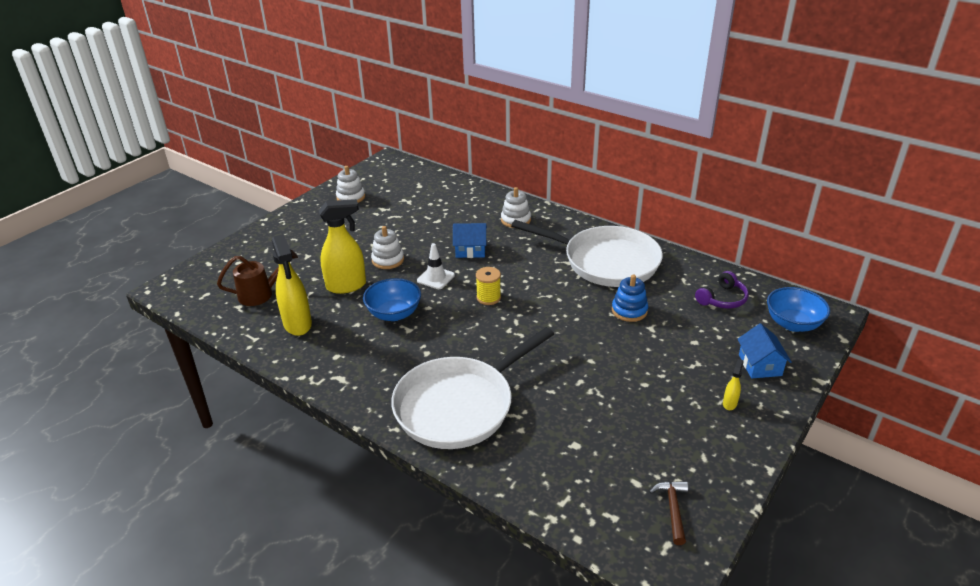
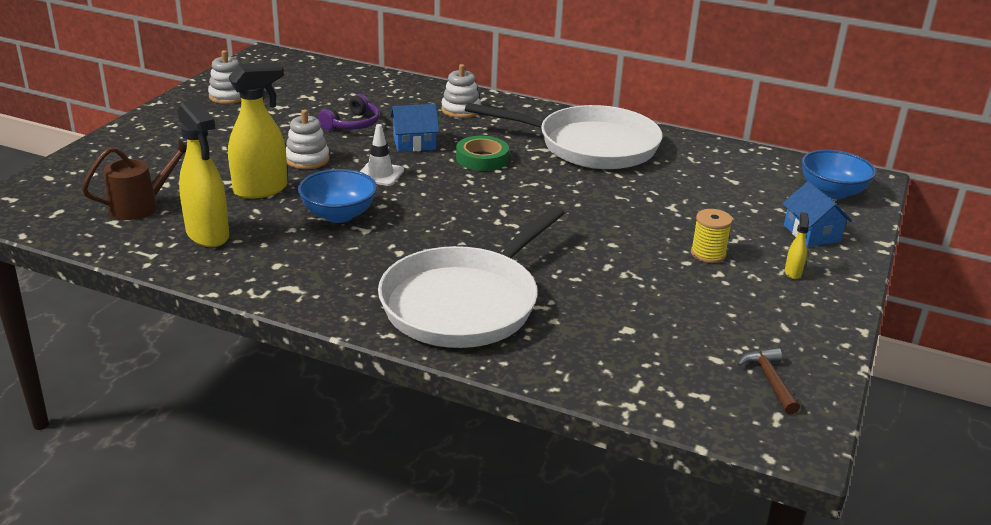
camera: 15 degrees left, 5 degrees down
yellow spool [476,267,501,305] -> yellow spool moved to [691,209,733,263]
blue stacking toy [612,275,648,322] -> none
purple headphones [695,271,749,309] -> purple headphones moved to [318,94,380,130]
none -> green tape [456,136,509,171]

